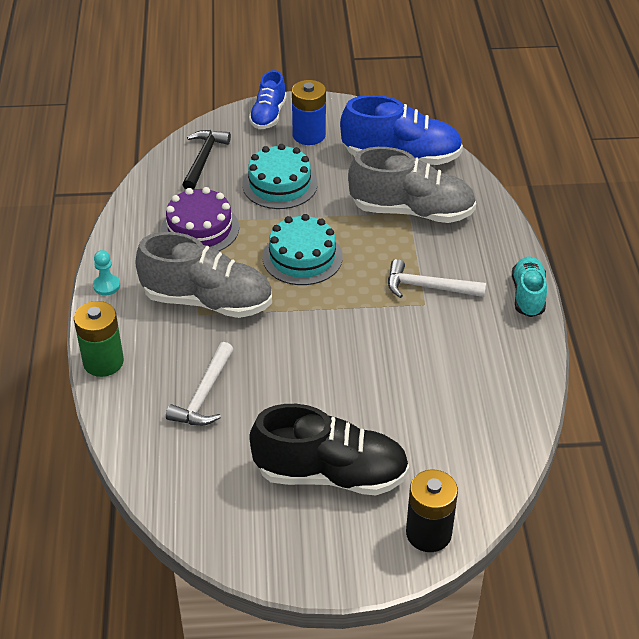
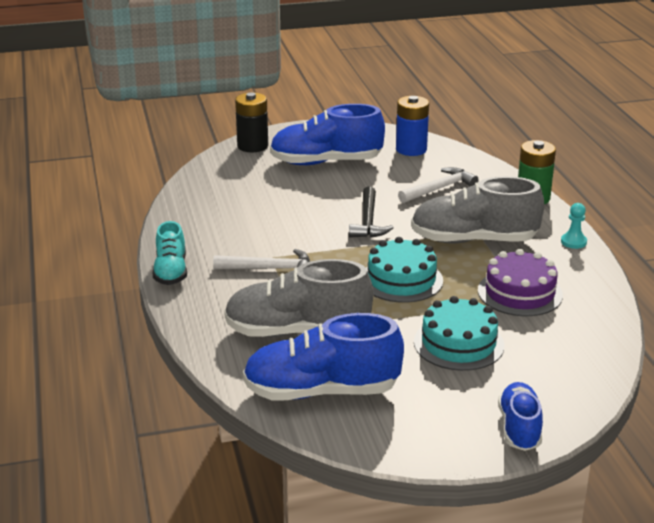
camera: 170 degrees right, 15 degrees down
white hammer [166,342,233,426] -> white hammer turned 45 degrees clockwise [398,167,479,203]
black hammer [182,130,231,189] -> black hammer moved to [349,186,394,238]
black shoe [250,404,409,495] -> blue shoe [270,104,385,165]
blue battery [292,80,326,145] -> blue battery moved to [396,96,429,156]

